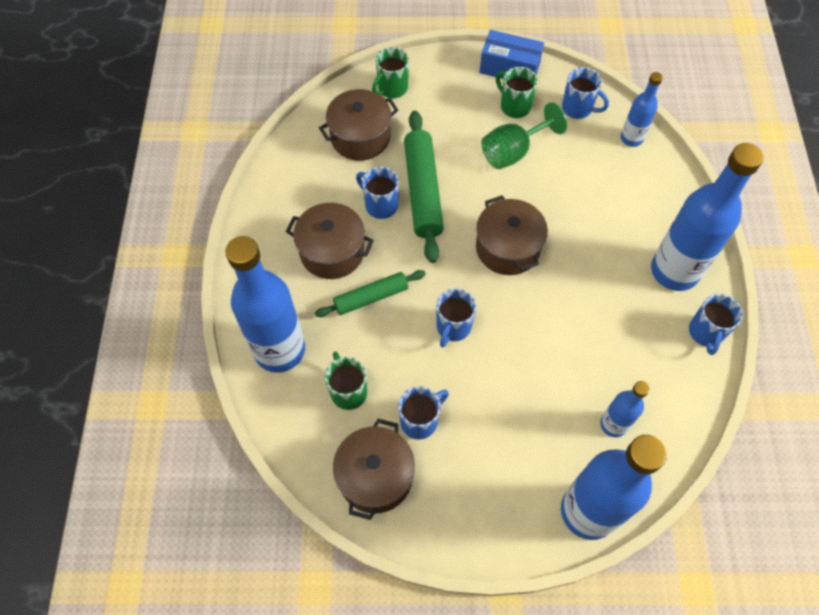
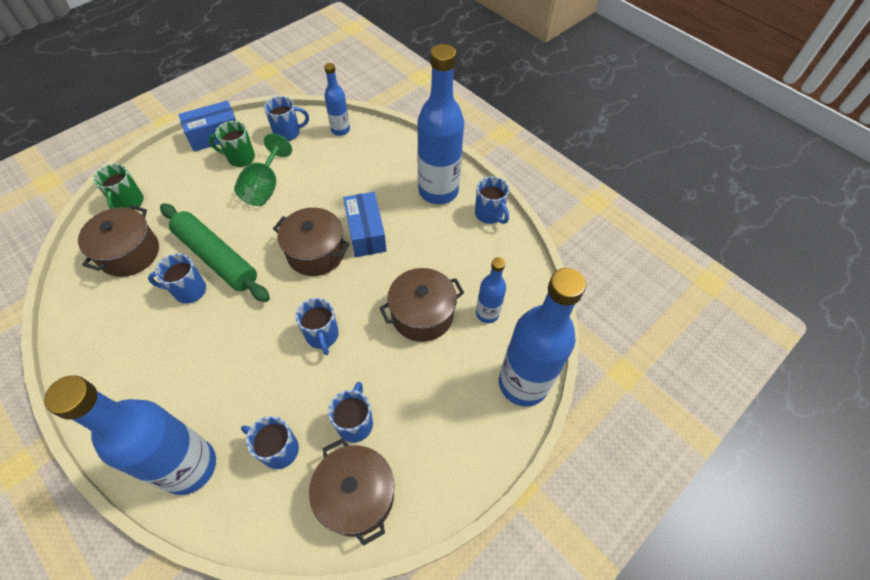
camera: 45 degrees left, 5 degrees down
brown pot [286,203,374,279] -> brown pot moved to [379,268,464,342]
green rolling pin [315,270,426,317] -> none
green mug [325,351,367,410] -> blue mug [241,416,299,469]
none -> blue box [343,192,387,257]

